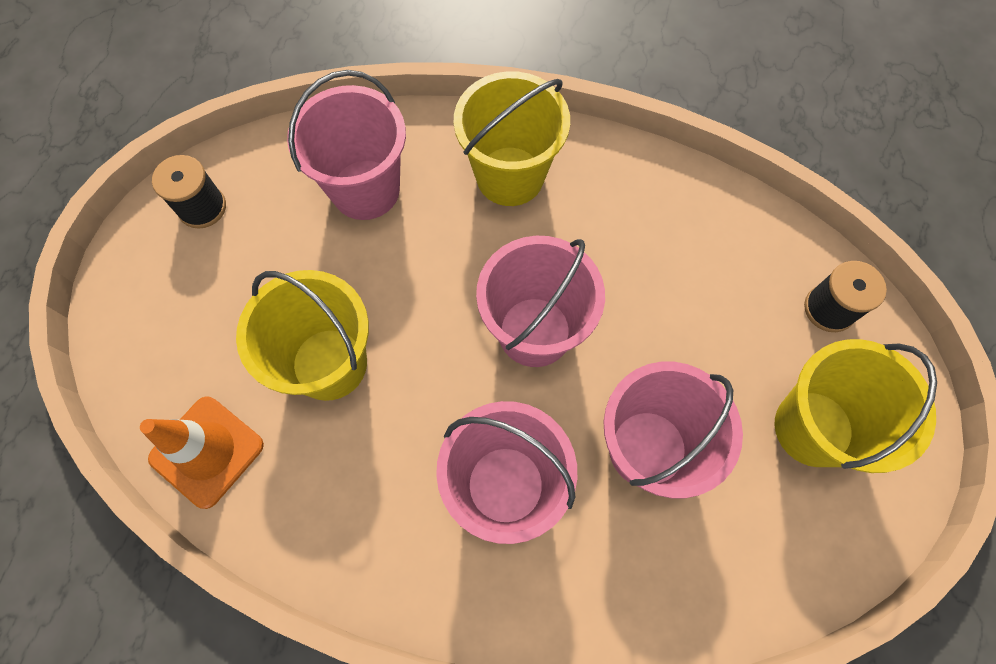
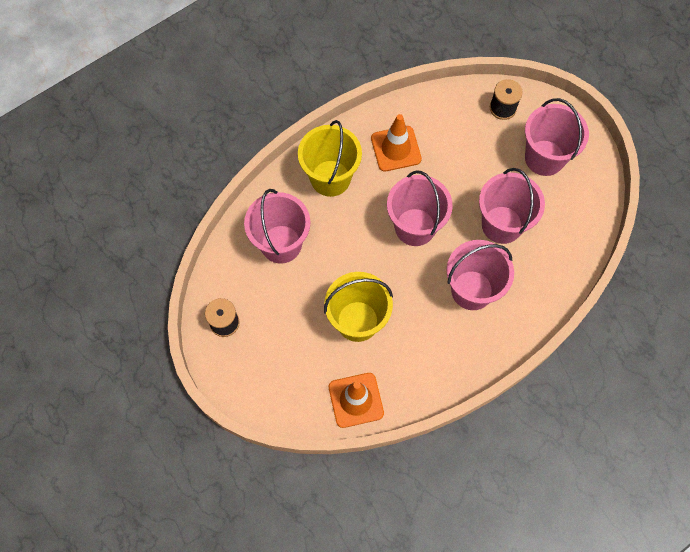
camera: 50 degrees left, 0 degrees up
yellow bucket [775,339,937,473] -> pink bucket [525,98,589,176]
none -> orange traffic cone [371,114,422,172]

